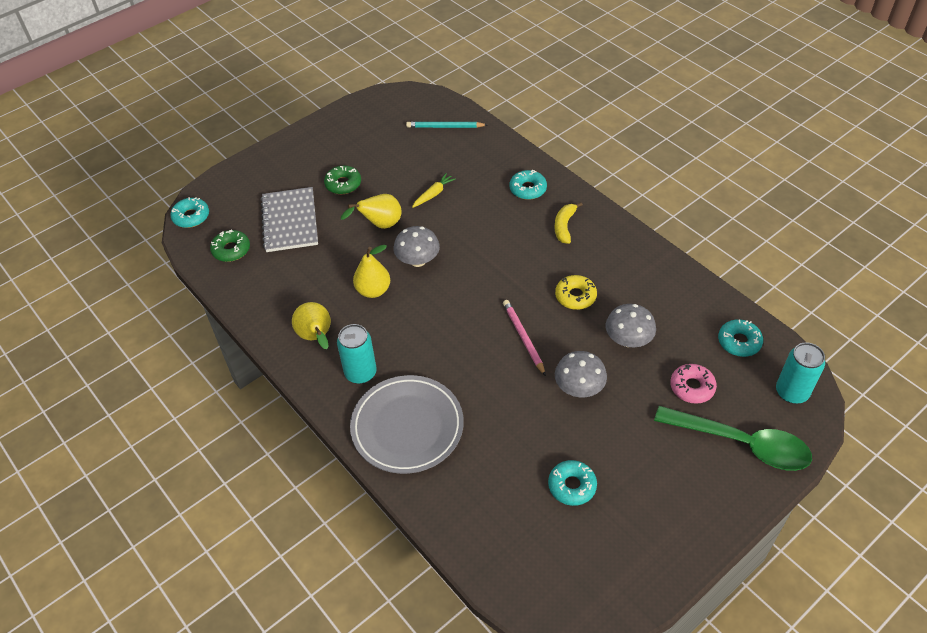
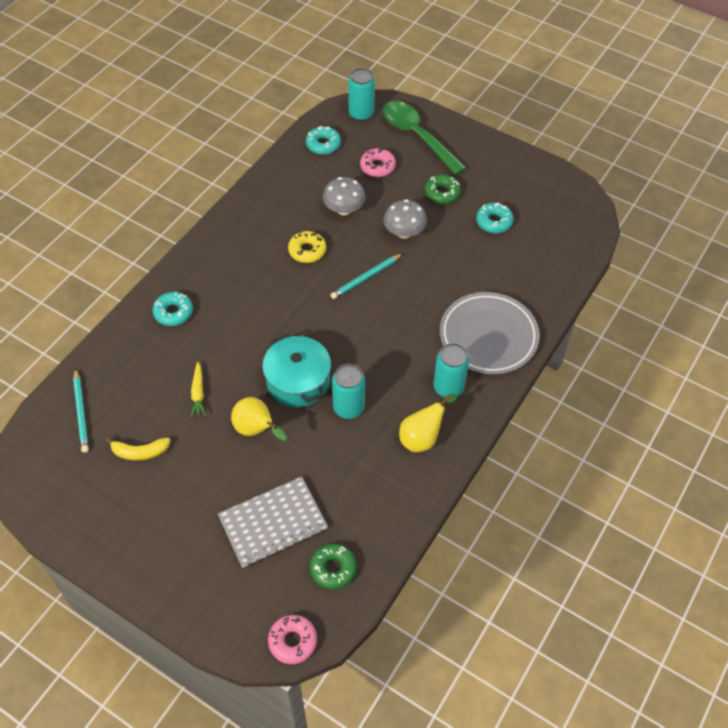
camera: 110 degrees left, 5 degrees up
turquoise donut [170,197,209,228] -> pink donut [268,615,317,664]
green donut [324,165,361,194] -> green donut moved to [424,174,461,204]
yellow pear [353,245,390,298] -> turquoise can [332,364,365,419]
grey mushroom [393,226,440,267] -> turquoise pot [262,334,331,407]
yellow carrot [412,173,456,208] -> yellow carrot turned 120 degrees counterclockwise [191,362,206,418]
pink pencil [503,300,546,376] -> turquoise pencil [331,253,403,299]
yellow banana [554,202,583,244] -> yellow banana moved to [106,437,170,460]
green spoon [654,406,812,471] -> green spoon turned 45 degrees counterclockwise [382,101,466,175]

